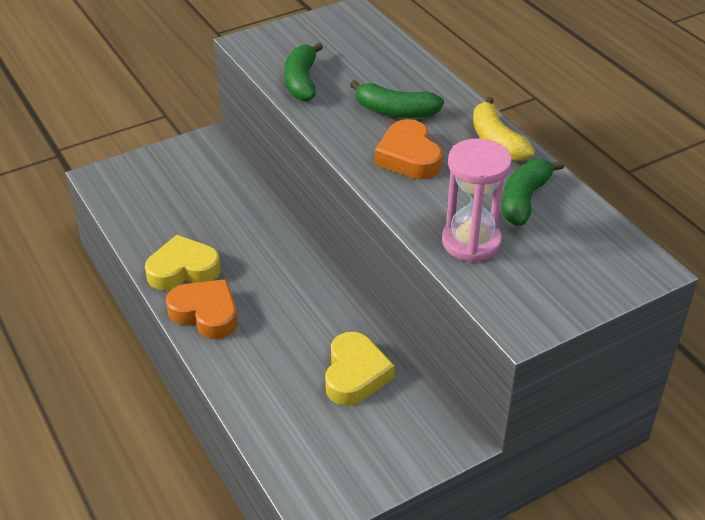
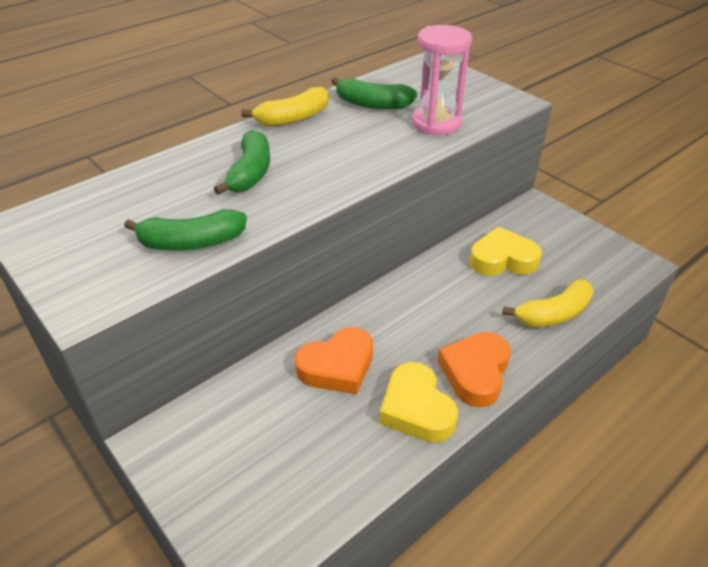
camera: 100 degrees left, 0 degrees up
orange heart [374,119,443,180] -> orange heart moved to [295,327,373,394]
none -> yellow banana [503,280,593,327]

